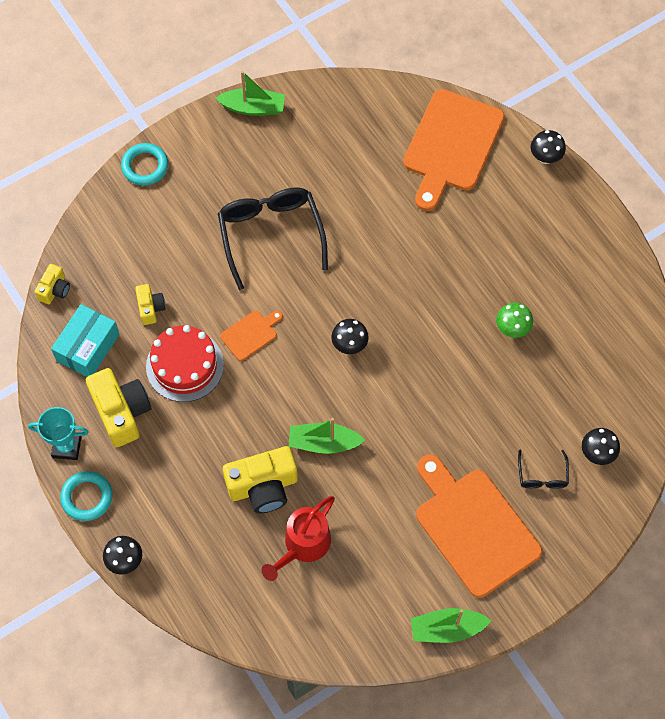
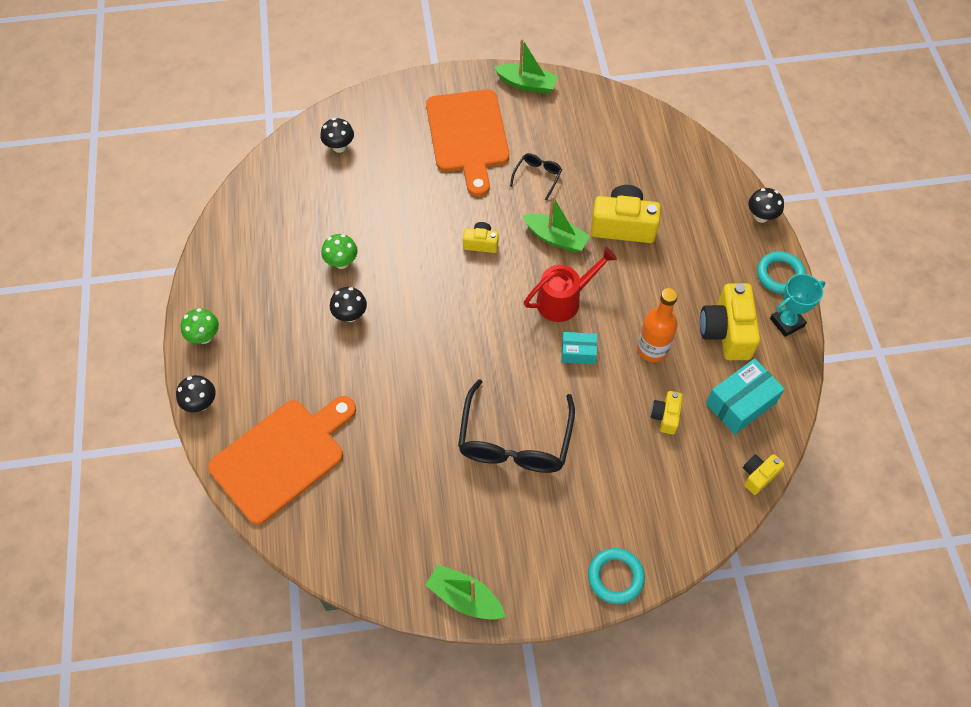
camera: 155 degrees left, 5 degrees down
turquoise trophy [28,407,89,460] -> turquoise trophy turned 60 degrees counterclockwise [770,274,825,337]
red cake [146,325,224,402] -> orange bottle [637,288,678,362]
orange cutting board [220,310,283,361] -> turquoise box [561,332,597,364]
red watering can [262,496,335,581] -> red watering can moved to [524,247,617,322]
black mushroom [331,319,369,354] -> black mushroom moved to [330,287,367,322]
black glasses [518,450,569,489] -> black glasses moved to [510,153,562,200]
none -> green mushroom [181,308,219,344]
none -> yellow camera [463,222,499,253]

